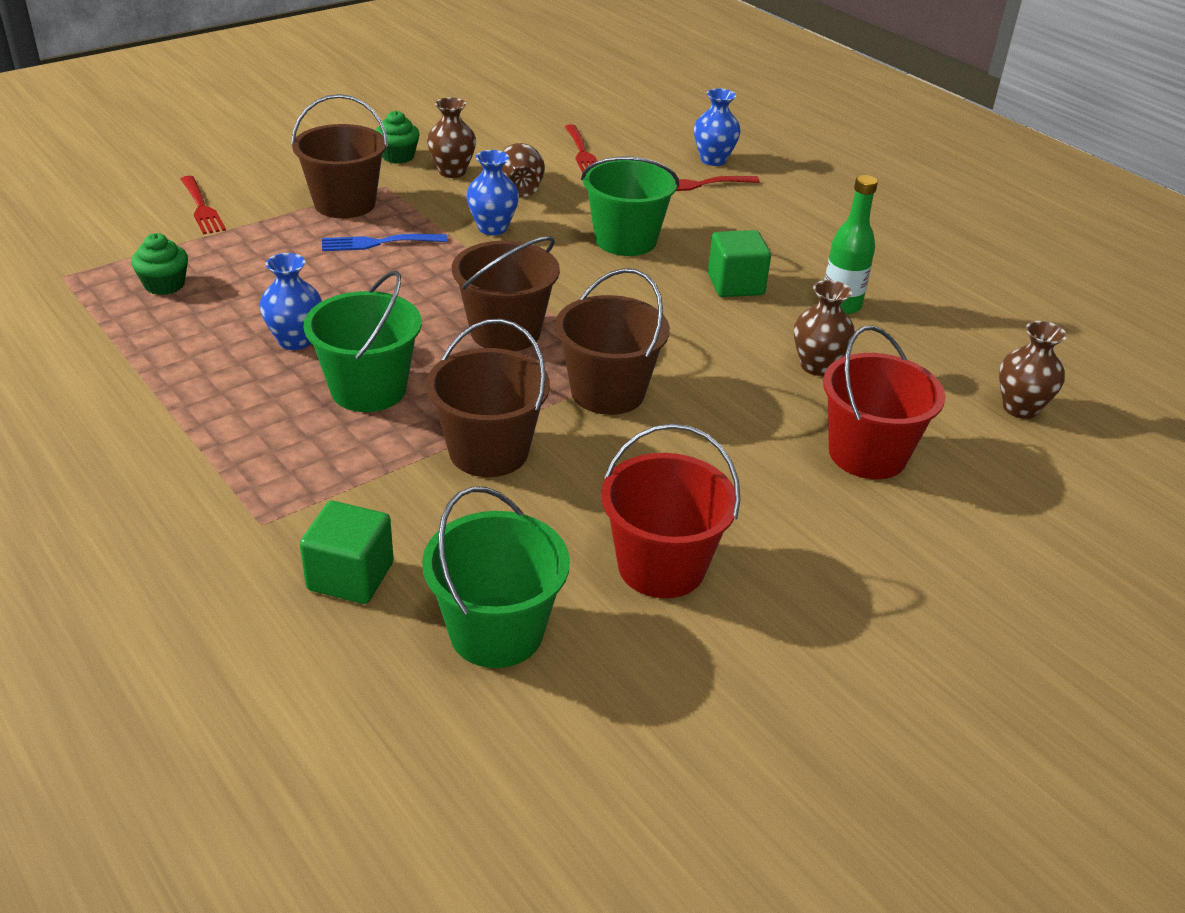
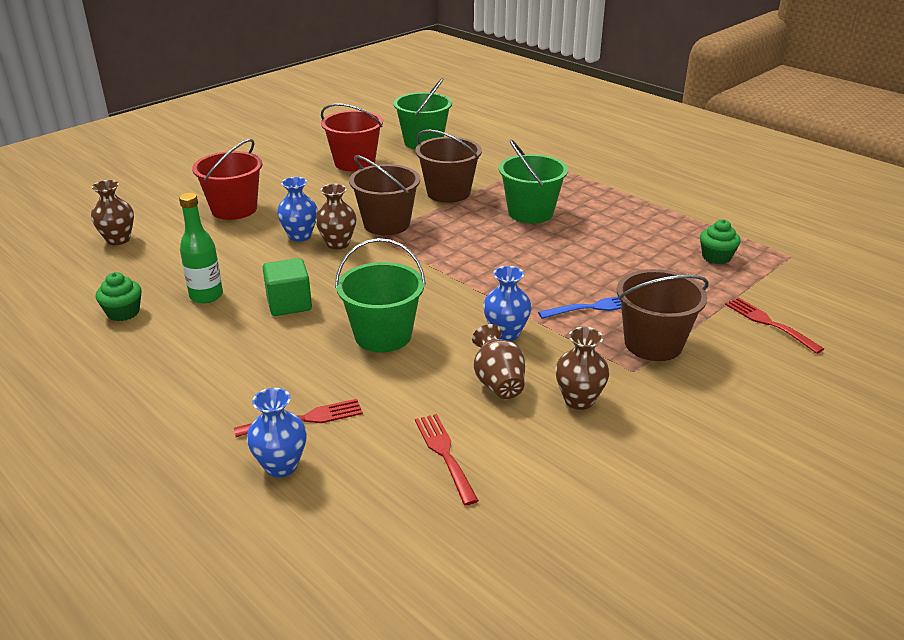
camera: 175 degrees right, 5 degrees down
blue vase [259,253,322,350] -> blue vase moved to [277,177,318,242]
green cube [300,501,394,604] -> none
green cupcake [375,111,420,164] -> green cupcake moved to [96,272,142,321]
brown bucket [452,236,560,351] -> none
brown vase [794,280,855,376] -> brown vase moved to [315,184,357,249]

